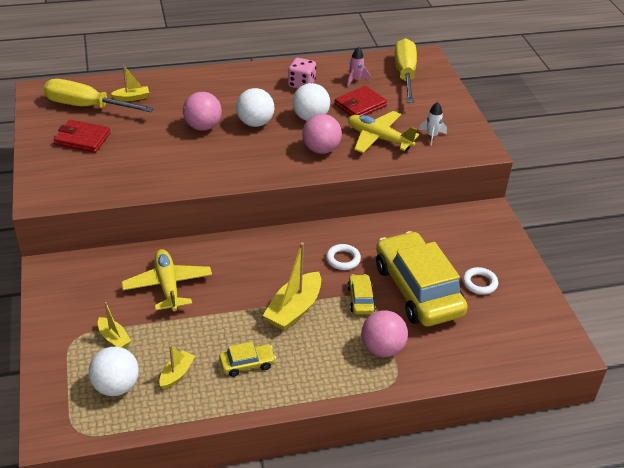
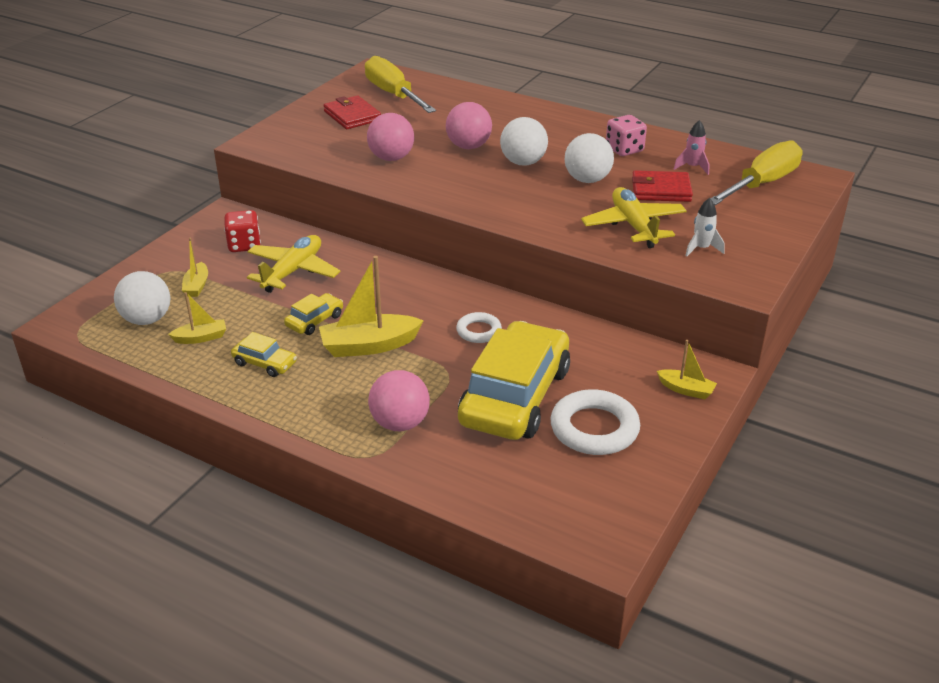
camera: 45 degrees right, 5 degrees down
yellow boat [110,65,149,101] -> yellow boat moved to [657,340,717,399]
pink ball [302,114,342,154] -> pink ball moved to [367,113,414,161]
yellow car [347,274,376,314] -> yellow car moved to [284,293,343,335]
white ring [463,267,498,295] -> white ring [550,389,640,455], size x1.75
none -> red dice [224,210,261,252]

